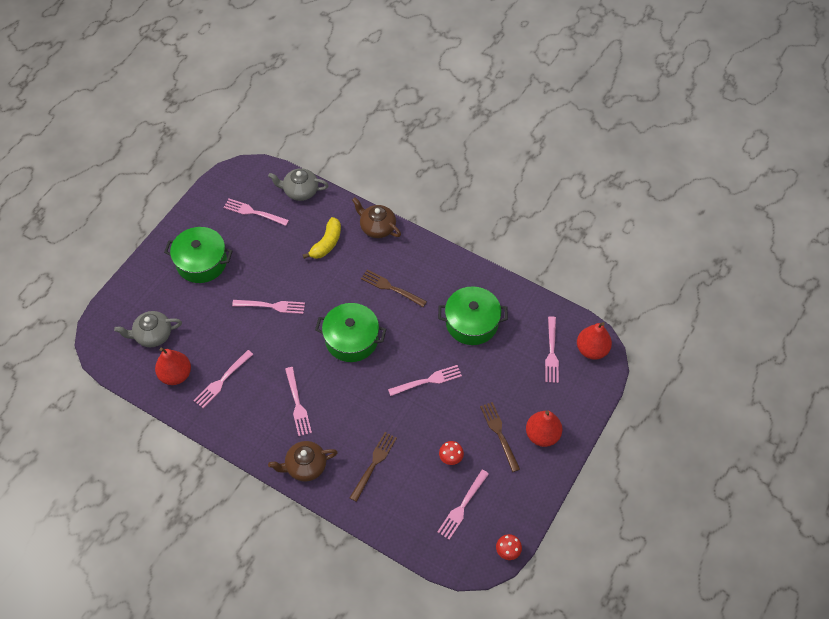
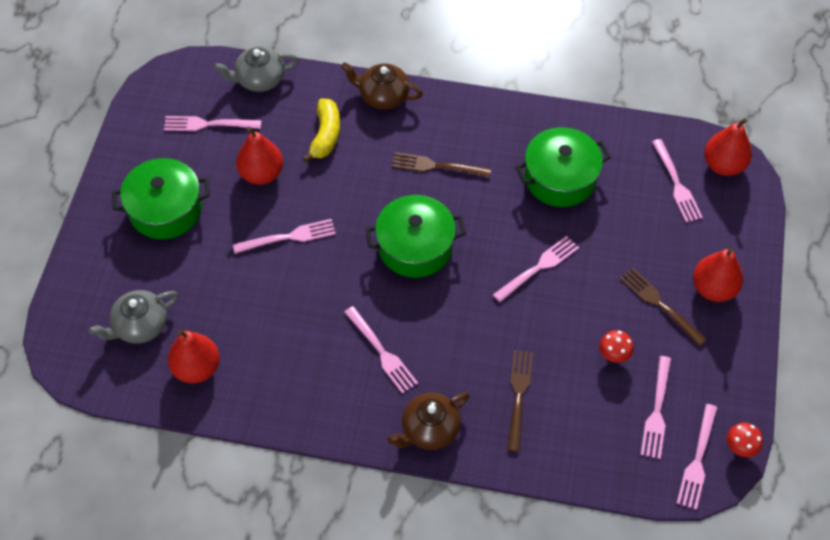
camera: 20 degrees left, 0 degrees up
pink fork [193,350,253,408] -> pink fork moved to [677,404,717,510]
none -> red pear [236,127,283,185]

